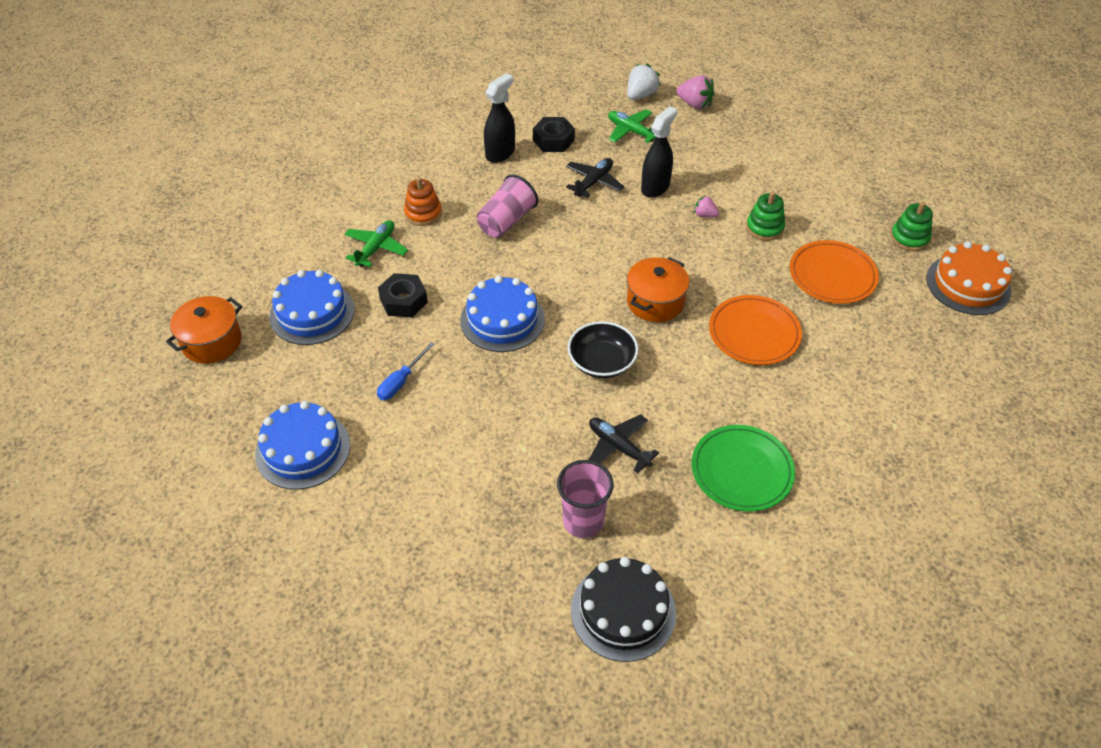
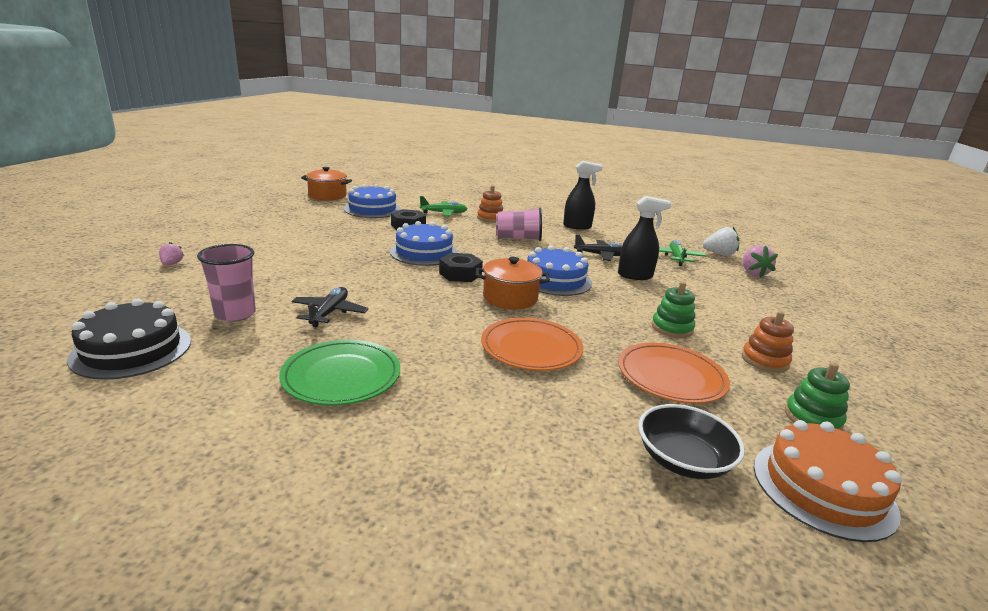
camera: 55 degrees right, 25 degrees down
blue cake [255,401,350,490] -> blue cake moved to [527,245,592,296]
blue screwdriver [377,342,435,400] -> none
black nut [533,117,575,152] -> black nut moved to [439,253,483,282]
black bowl [568,321,639,378] -> black bowl moved to [638,404,745,479]
pink strawberry [694,196,719,218] -> pink strawberry moved to [159,242,184,266]
none -> orange stacking toy [742,311,794,373]

